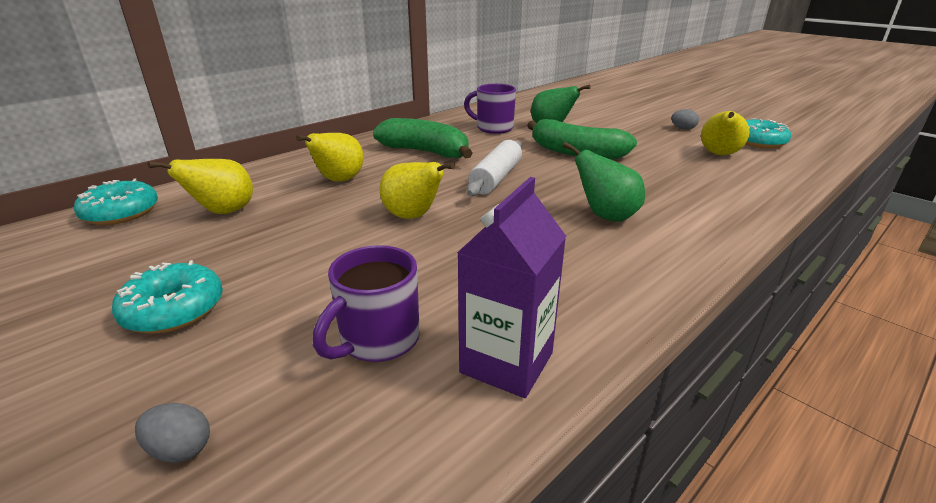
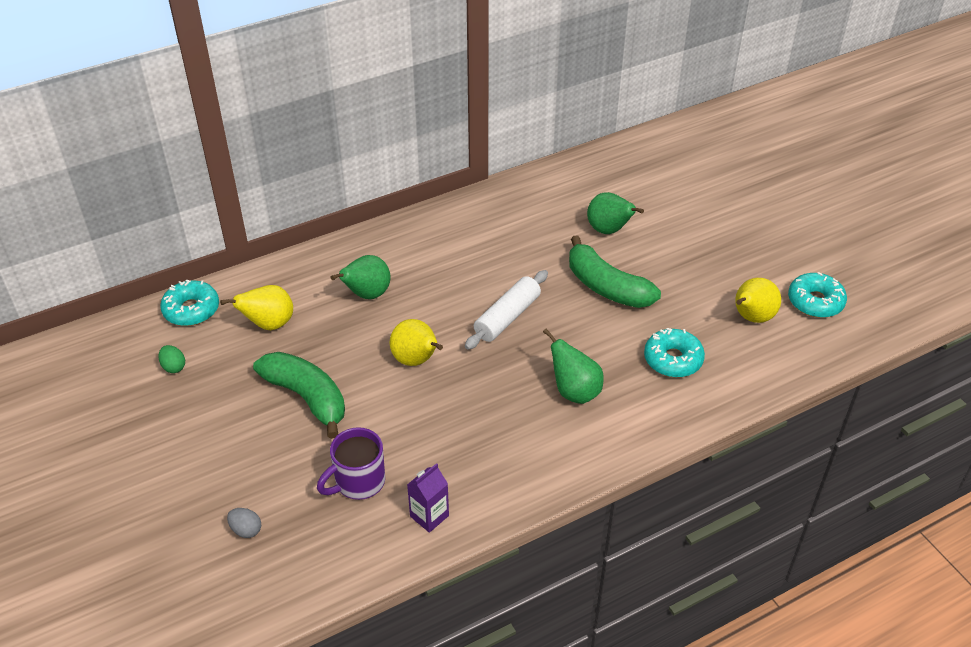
camera: 15 degrees right, 15 degrees up
turquoise donut [112,260,223,334] -> turquoise donut moved to [644,328,705,377]
yellow pear [296,133,363,182] -> green pear [331,255,390,299]
green banana [373,118,473,158] -> green banana moved to [253,352,345,439]
purple carton [457,177,566,398] -> purple carton [407,463,449,533], size x0.64
purple mug [464,84,516,134] -> none
grey egg [671,109,699,130] -> none
none -> green egg [158,345,185,373]

